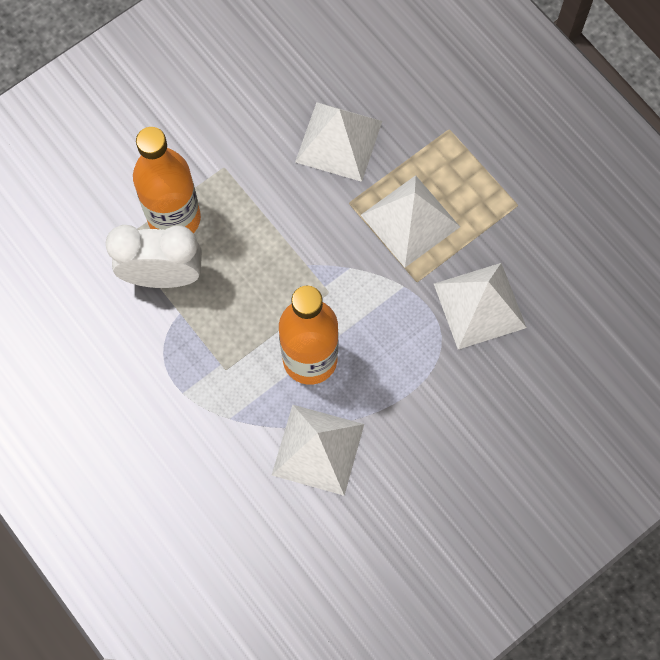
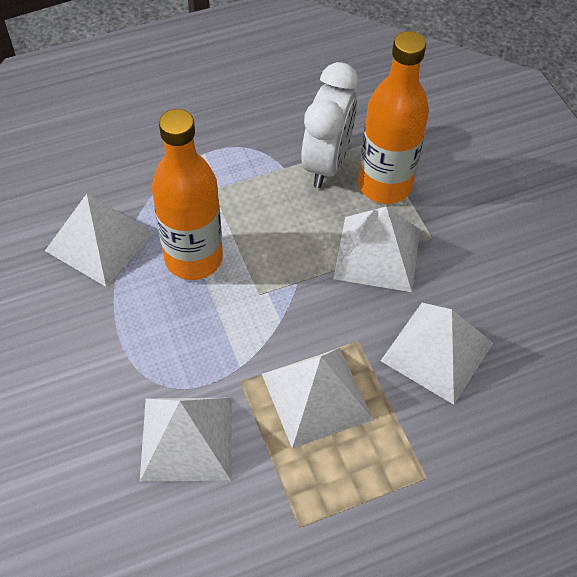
camera: 105 degrees right, 15 degrees down
none -> white pyramid [333,206,420,292]

